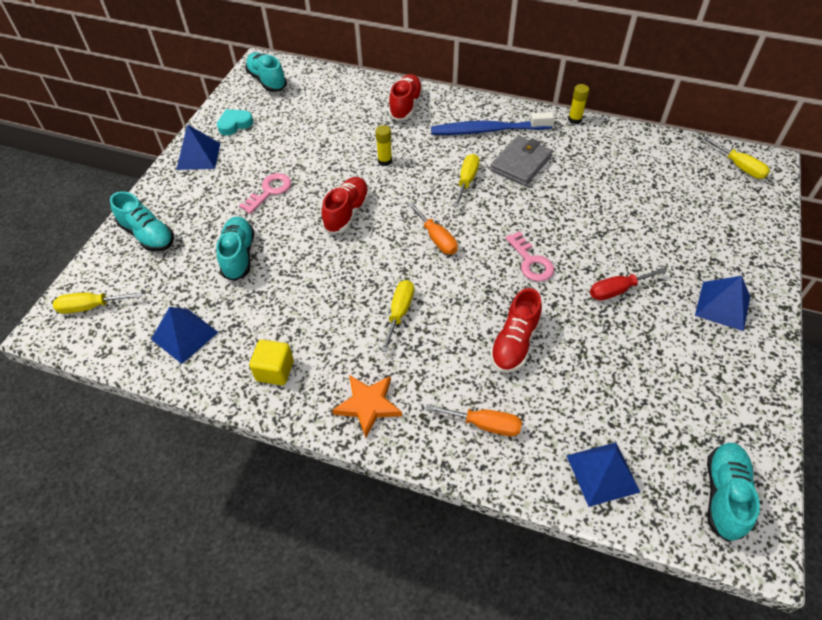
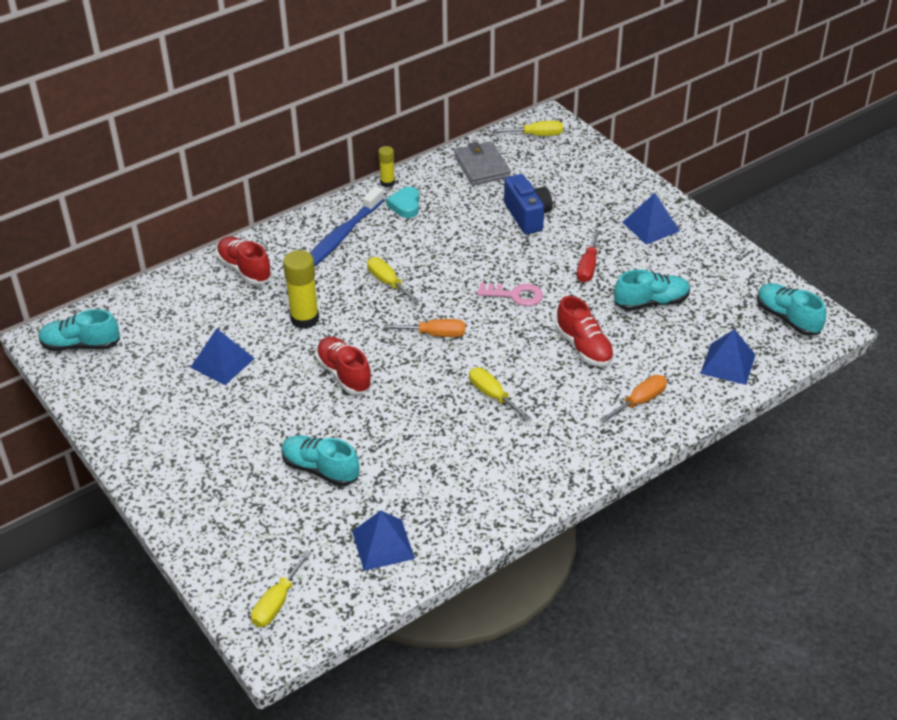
camera: 55 degrees left, 10 degrees down
turquoise shoe [110,191,174,251] -> turquoise shoe moved to [614,270,690,311]
blue pyramid [176,124,221,170] -> blue pyramid moved to [190,328,255,385]
turquoise heart [217,109,253,135] -> turquoise heart moved to [386,187,419,218]
pink key [239,173,291,214] -> none
yellow cube [249,339,294,385] -> none
orange star [332,375,402,438] -> none
yellow glue stick [375,125,392,166] -> yellow glue stick [283,250,319,329], size x1.75
grey wallet [490,136,553,186] -> grey wallet moved to [454,141,511,185]
none -> blue camera [504,174,553,234]

